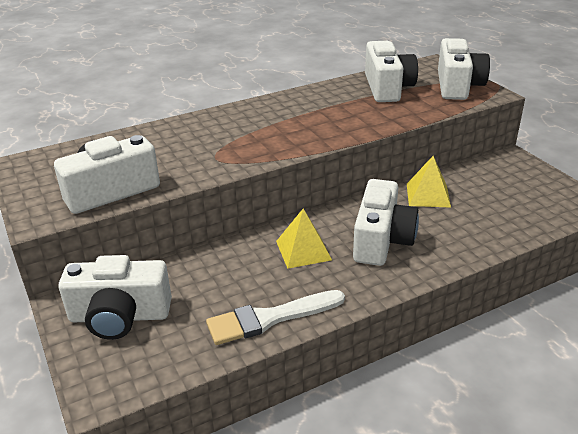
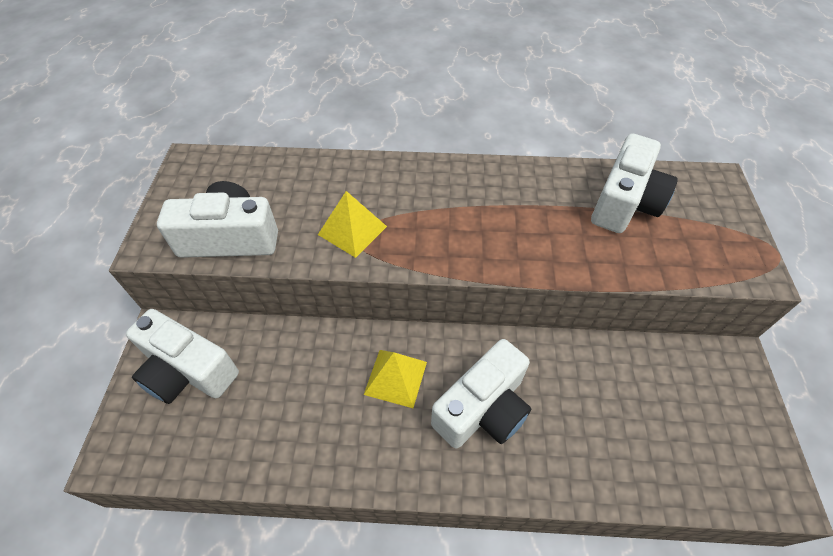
camera: 30 degrees right, 20 degrees up
white brush [206,290,345,345] -> none
yellow pyramid [407,156,451,208] -> yellow pyramid moved to [318,191,387,258]
white camera [438,38,490,100] -> none

